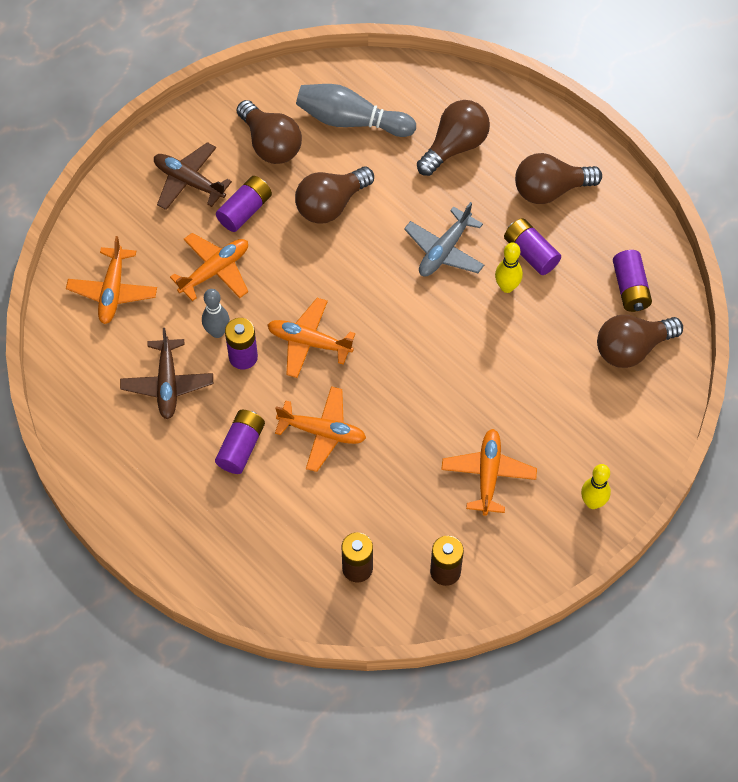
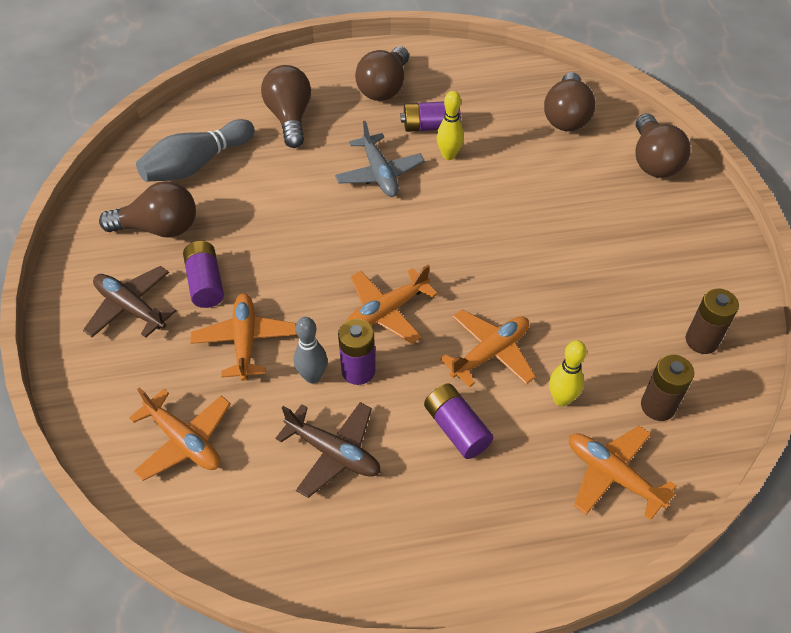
camera: 55 degrees left, 10 degrees down
brown plane [154,142,232,210] -> brown plane turned 60 degrees clockwise [83,266,177,338]
brown light bulb [295,167,374,224] -> brown light bulb moved to [635,113,691,178]
orange plane [441,429,537,516] -> orange plane moved to [569,426,677,520]
yellow bowling pin [581,464,611,509] -> yellow bowling pin moved to [549,340,587,406]
purple battery [613,250,652,312] -> none

